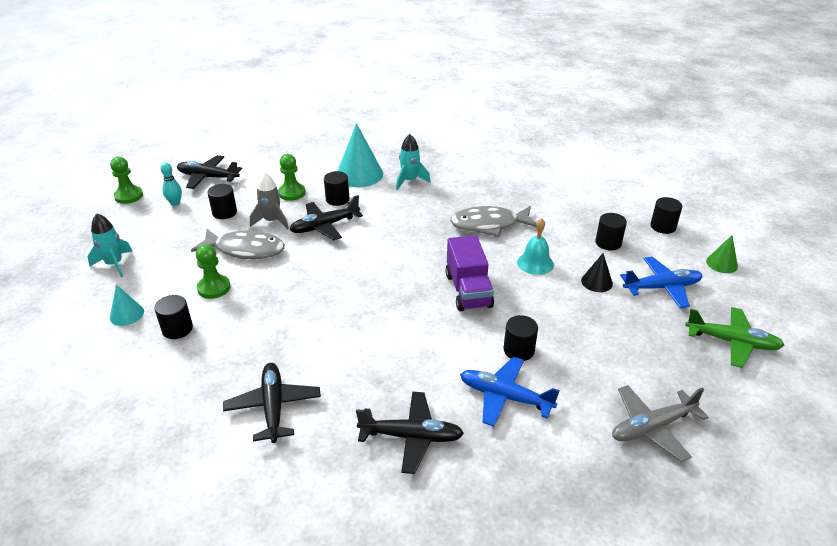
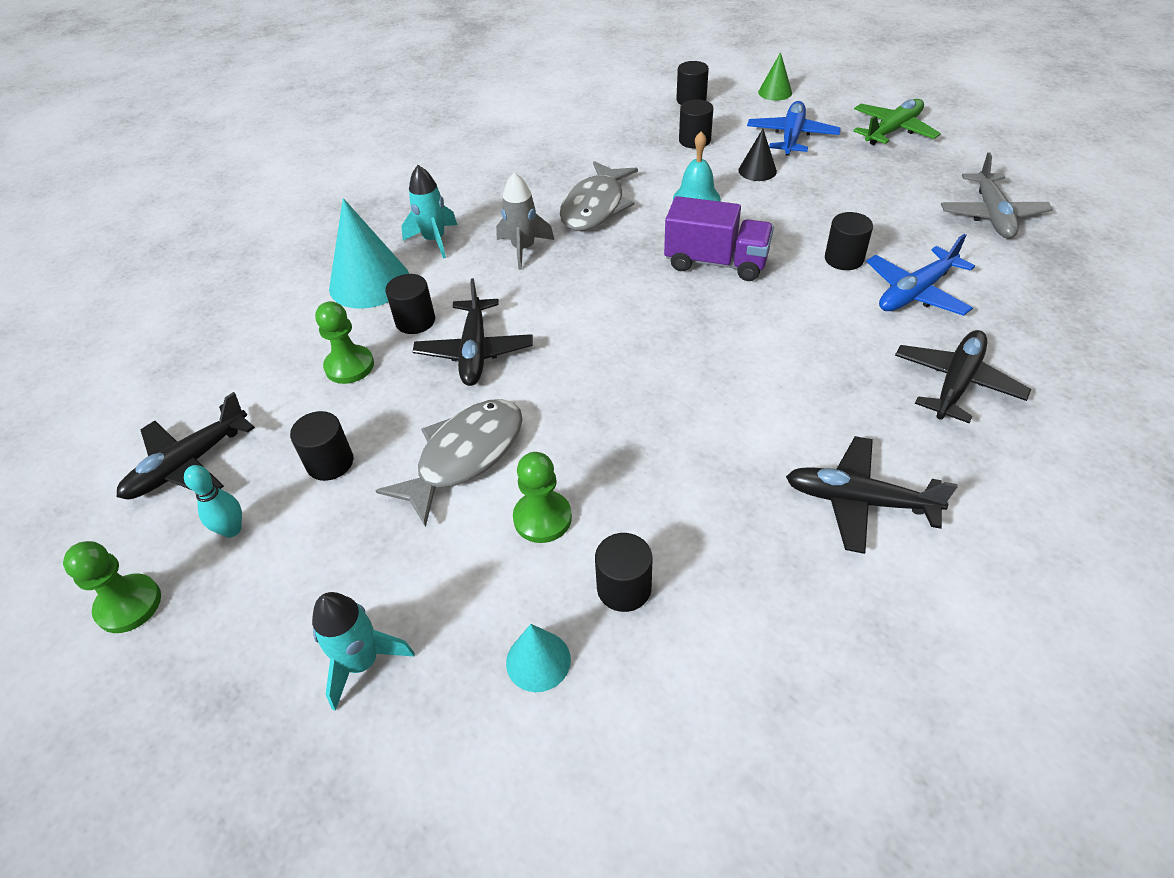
camera: 60 degrees left, 10 degrees up
grey rocket [250,172,289,230] -> grey rocket moved to [496,172,554,270]

